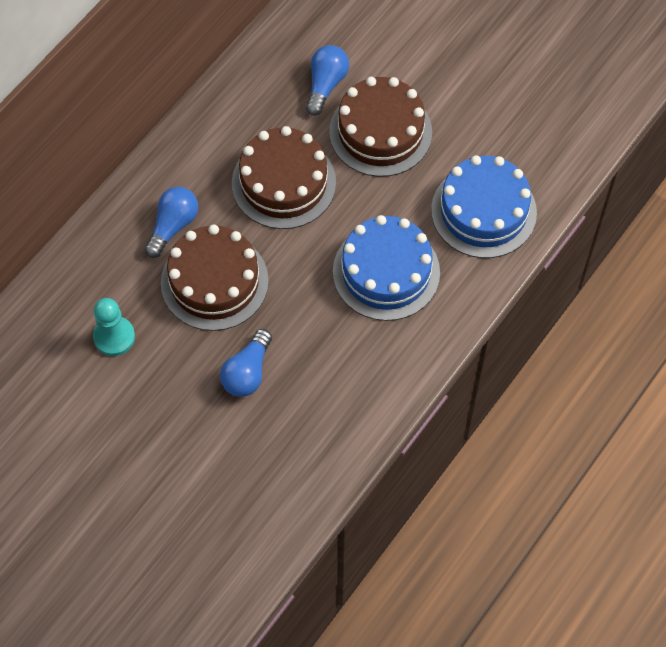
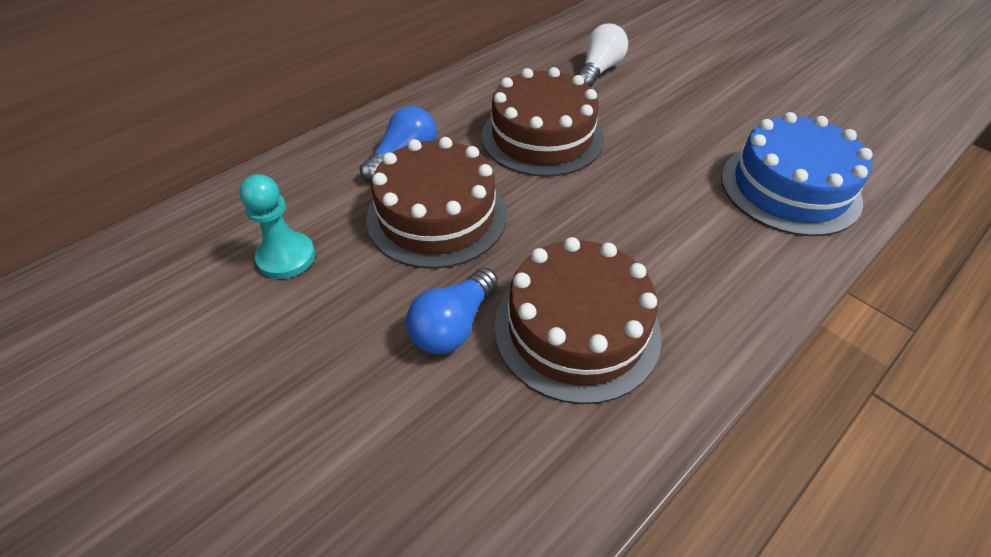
camera: 10 degrees right, 15 degrees down
blue light bulb [306,45,349,116] -> white light bulb [578,24,628,87]
brown cake [329,77,432,177] -> brown cake moved to [494,237,661,404]
blue cake [333,215,440,321] -> none

